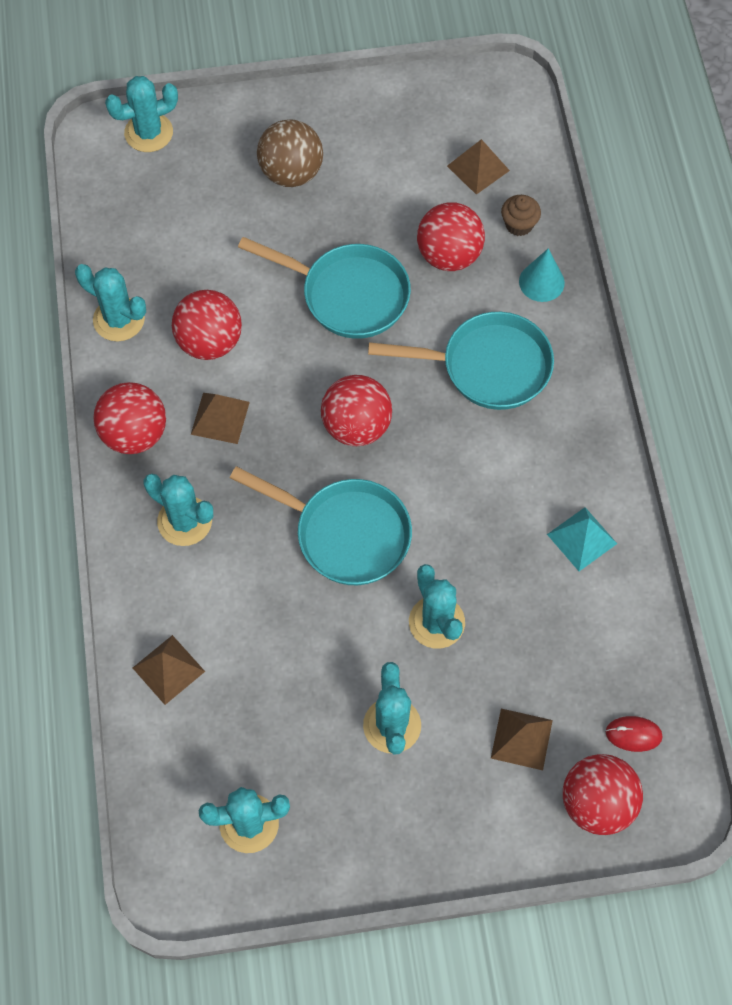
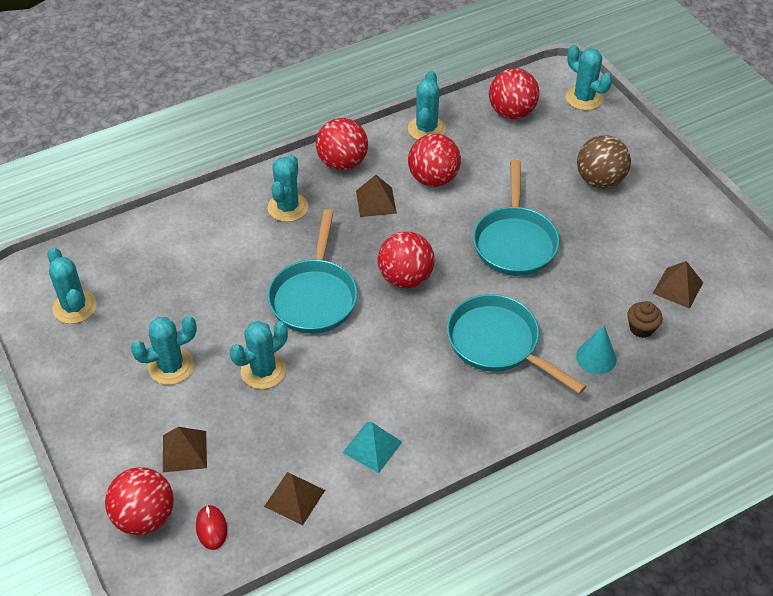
camera: 70 degrees right, 15 degrees down
brown pyramid [133,635,205,705] -> brown pyramid moved to [264,472,325,525]
turquoise pan [368,312,554,410] -> turquoise pan turned 150 degrees clockwise [447,294,586,394]
red ball [417,202,485,271] -> red ball moved to [489,68,539,119]

